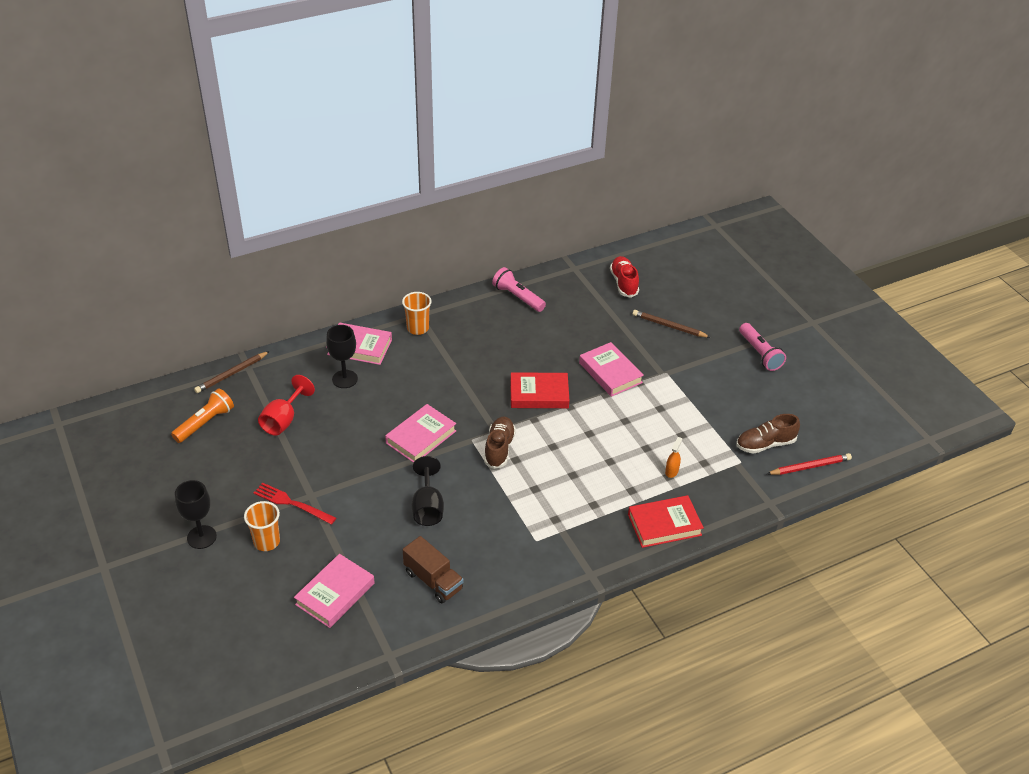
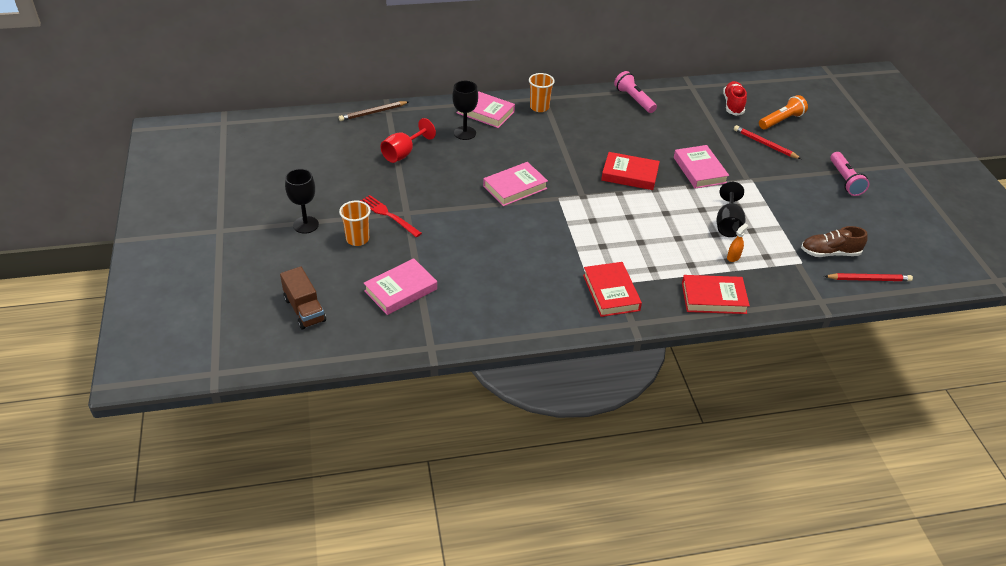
camera: 15 degrees right, 0 degrees up
orange flashlight [171,388,234,443] -> orange flashlight moved to [759,95,808,130]
brown truck [402,536,463,603] -> brown truck moved to [280,267,326,330]
black goblet [412,456,444,526] -> black goblet moved to [717,182,745,237]
brown shoe [484,417,516,469] -> none
brown pencil [633,310,711,338] -> red pencil [734,125,801,159]
none -> red book [583,262,642,317]

